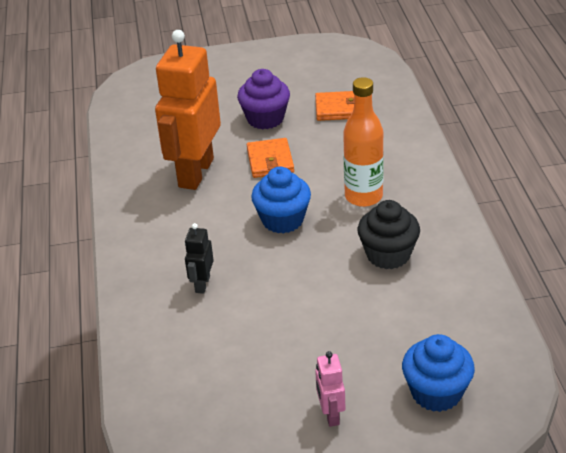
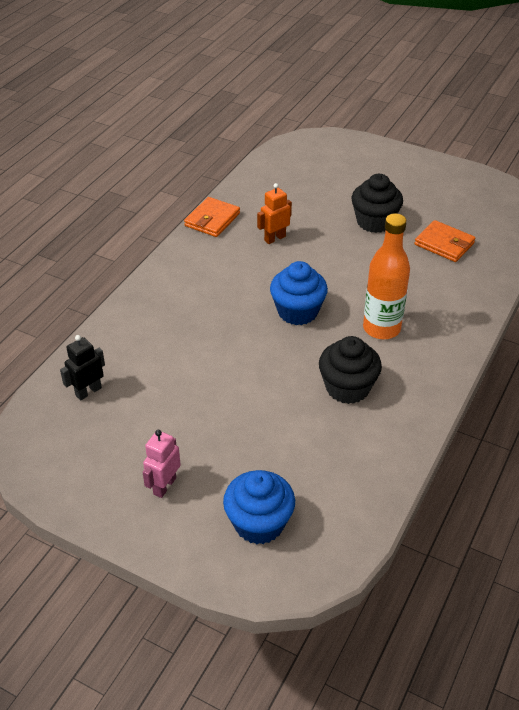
camera: 35 degrees right, 5 degrees up
orange robot [155,30,221,190] -> orange robot [257,183,292,244], size x0.43
black robot [185,223,214,294] -> black robot moved to [60,335,105,401]
purple cupcake [237,69,290,129] -> black cupcake [351,174,403,233]
orange wallet [247,138,294,178] -> orange wallet moved to [184,197,240,237]

